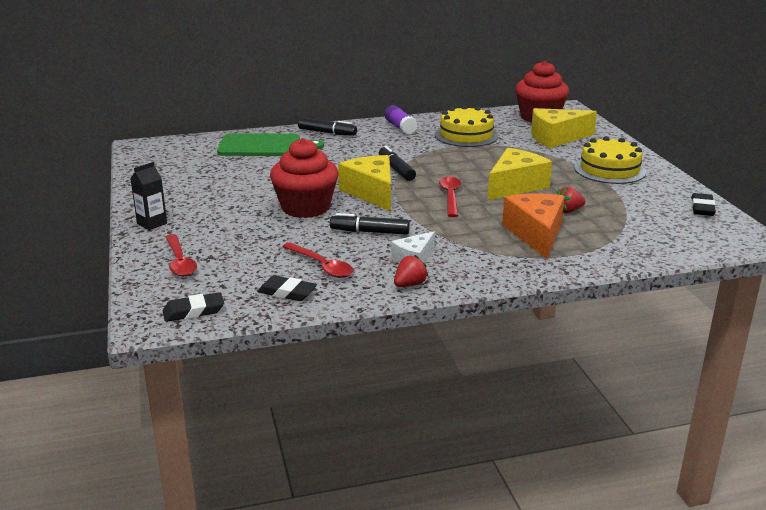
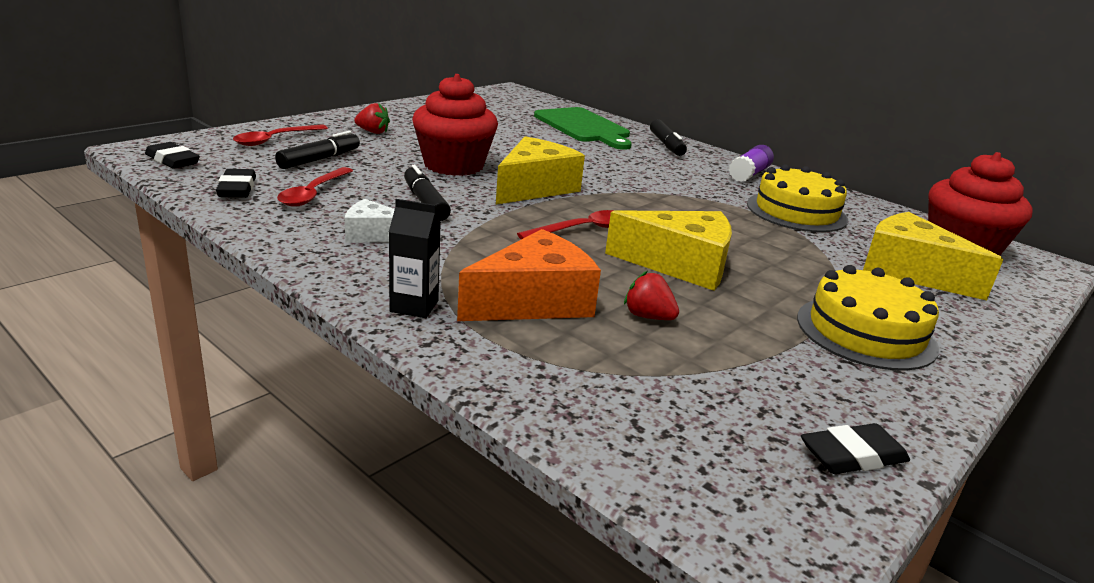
camera: 55 degrees right, 0 degrees up
black carton [130,162,167,230] -> black carton moved to [389,199,441,318]
black marker [379,145,416,181] -> black marker moved to [275,131,360,169]
red strawberry [394,255,429,287] -> red strawberry moved to [354,103,390,134]

